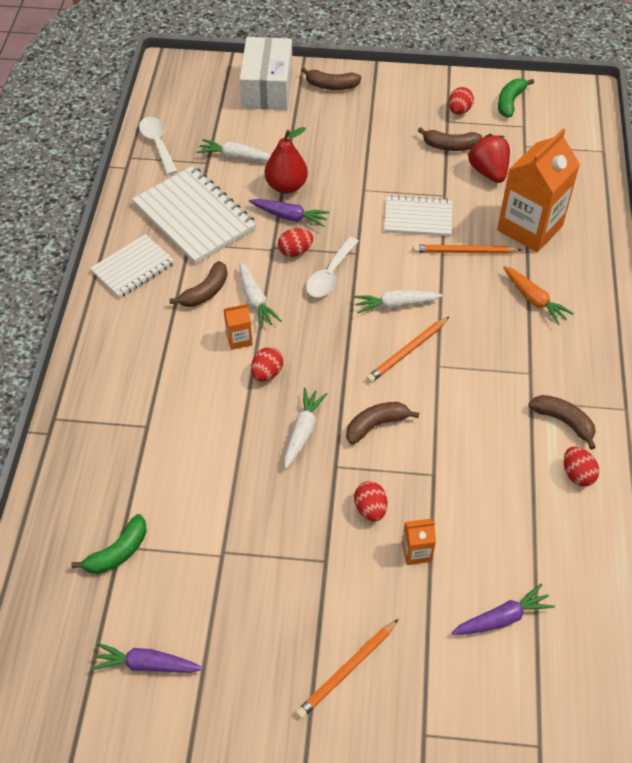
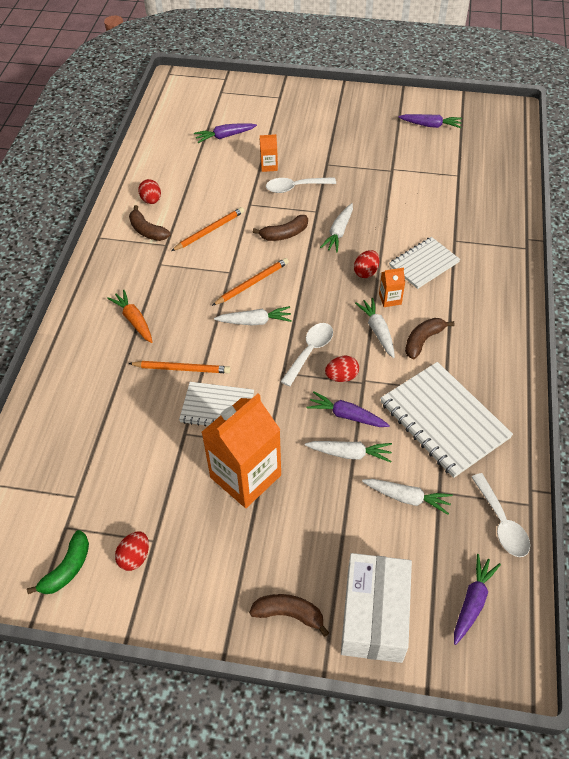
camera: 175 degrees left, 0 degrees up
green banana [71,514,147,574] -> none
white notebook [90,234,175,298] -> white notebook moved to [389,237,460,289]
red pear [265,127,308,194] -> white carrot [305,441,392,462]
orange pencil [296,619,399,719] -> orange pencil moved to [171,207,244,251]
red egg [354,481,388,522] -> white spoon [266,177,336,193]
brown banana [418,127,482,151] -> none
red strawberry [467,134,510,183] -> none
orange carton [497,129,580,252] -> orange carton moved to [202,394,281,508]
none -> purple carrot [454,554,501,645]

